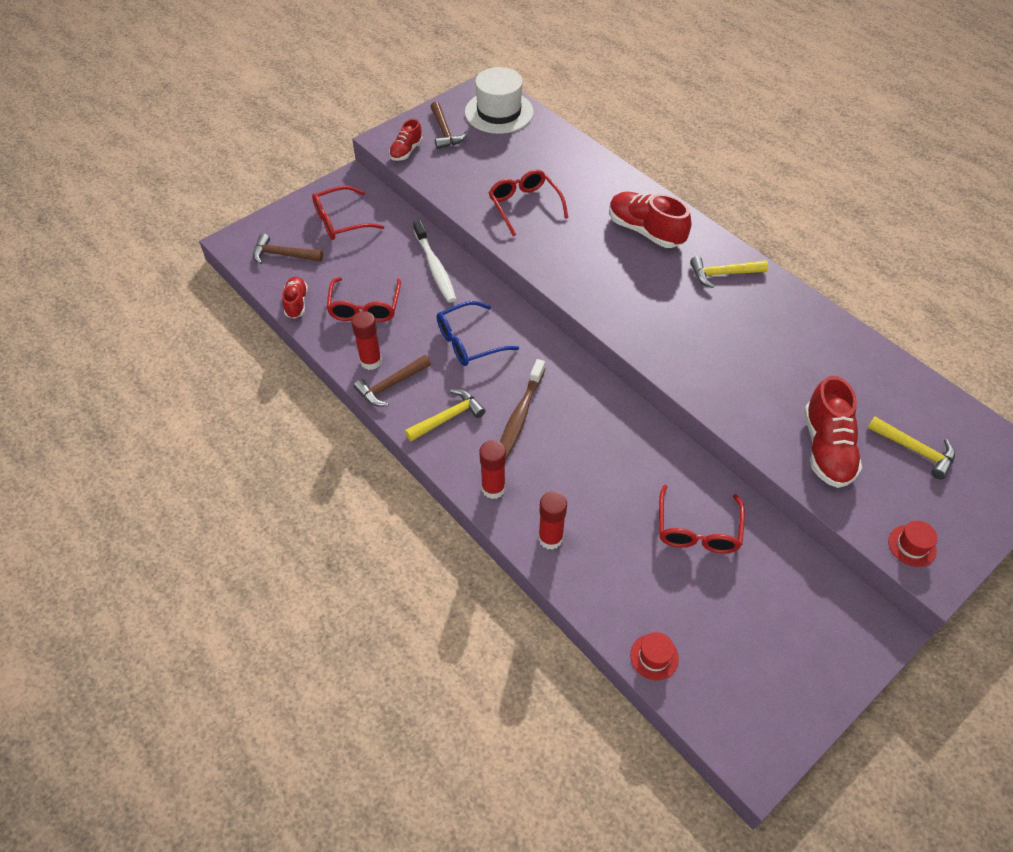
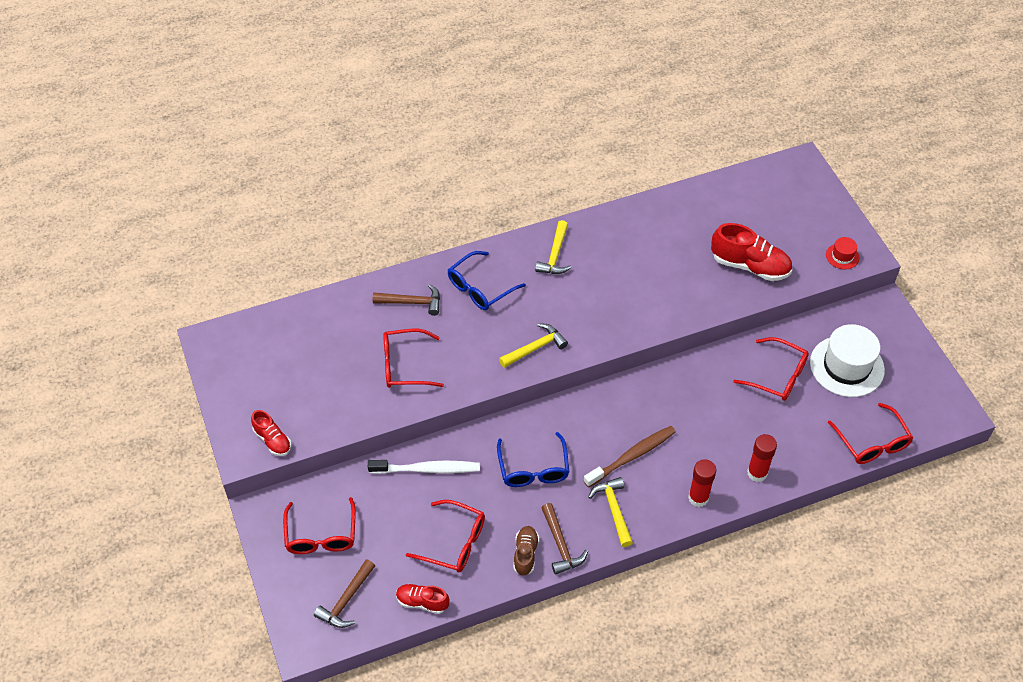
camera: 70 degrees left, 0 degrees up
red glue stick [351,311,382,370] -> brown shoe [514,526,539,576]
brown hammer [430,101,468,149] -> brown hammer moved to [373,284,440,316]
white hat [465,67,534,134] -> white hat moved to [810,324,885,397]
brown toothbrush [500,359,545,459] -> brown toothbrush turned 75 degrees counterclockwise [584,426,676,488]
red shoe [609,192,691,248] -> blue glasses [448,251,526,310]
red hat [630,632,679,680] -> red glasses [828,403,913,464]
yellow hammer [868,416,955,479] -> yellow hammer moved to [499,324,568,368]

